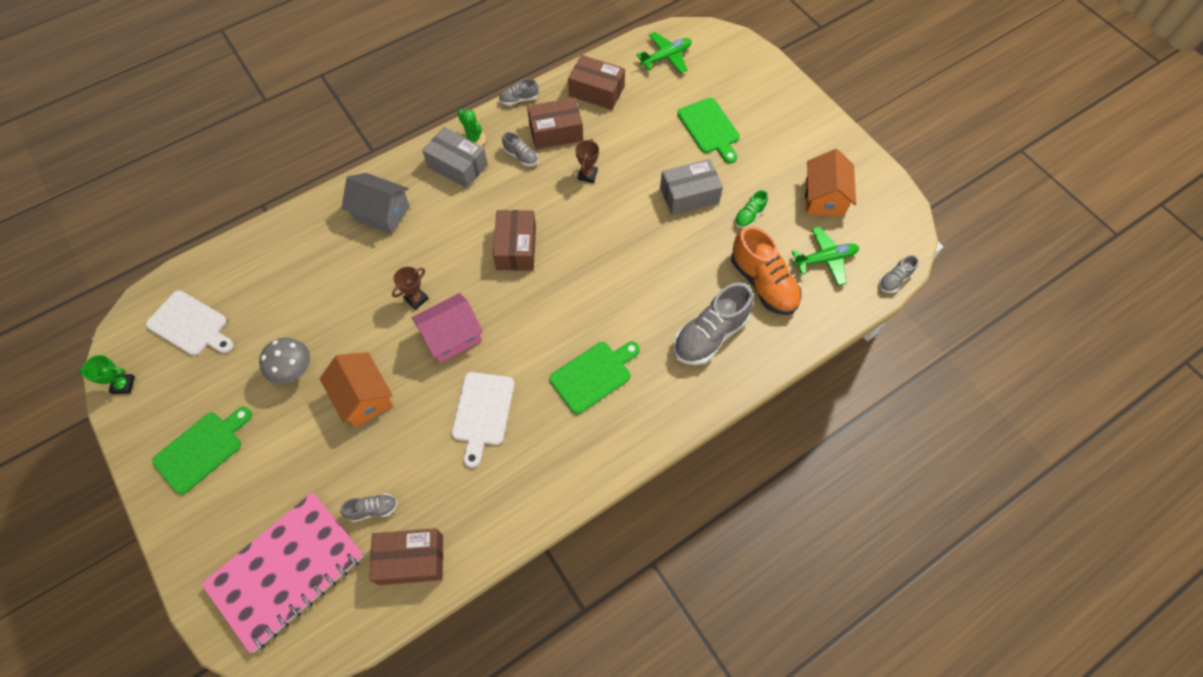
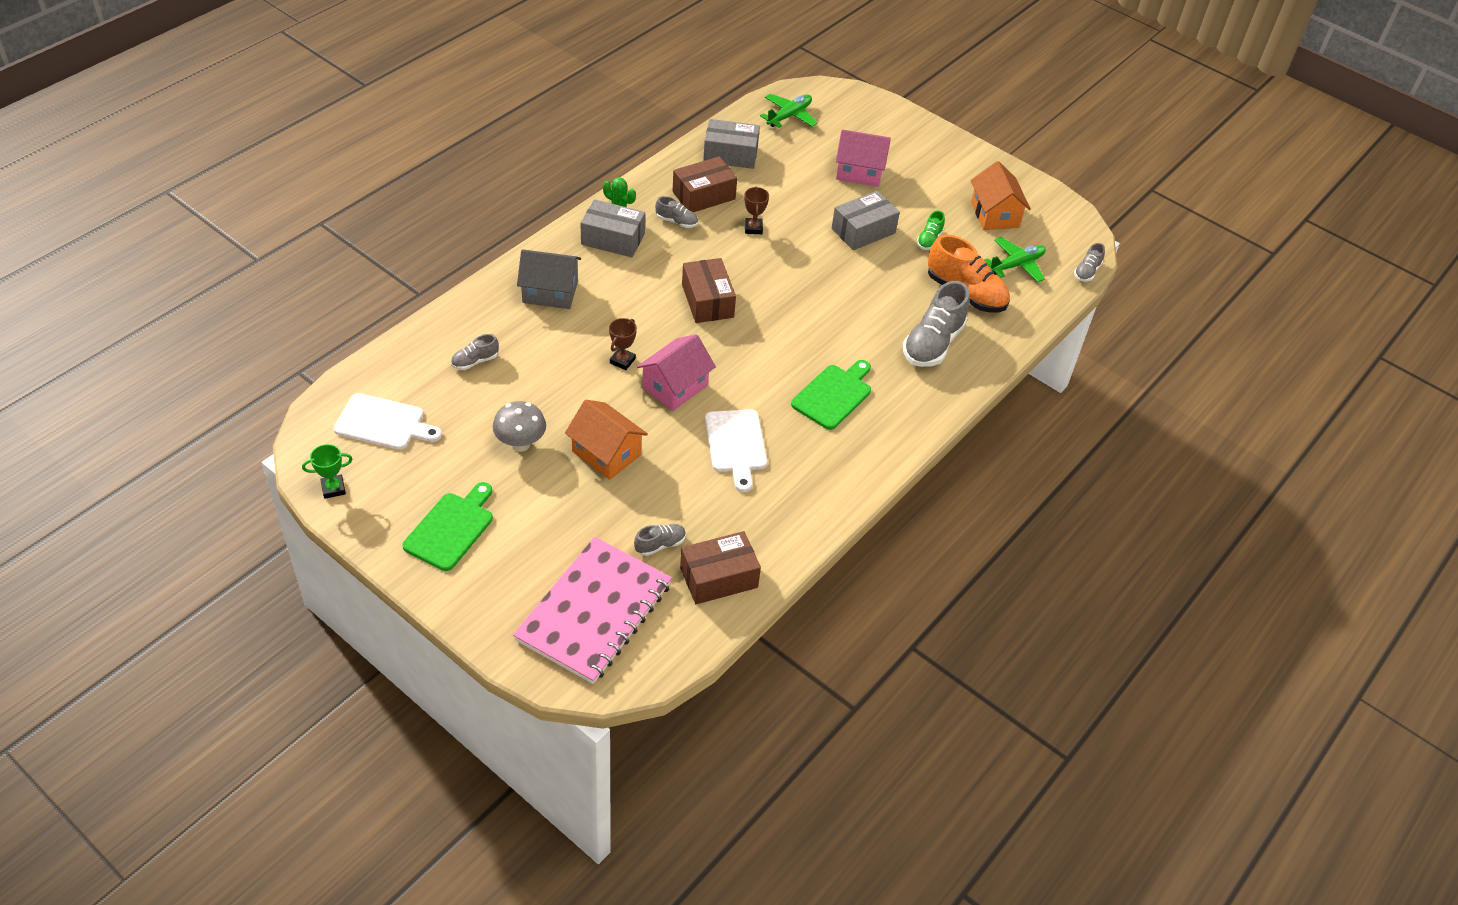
camera: 20 degrees left, 15 degrees down
grey shoe [499,79,538,106] -> grey shoe moved to [451,334,499,370]
brown box [568,55,625,110] -> grey box [703,119,760,169]
green cutting board [677,98,740,164] -> pink house [836,129,891,187]

